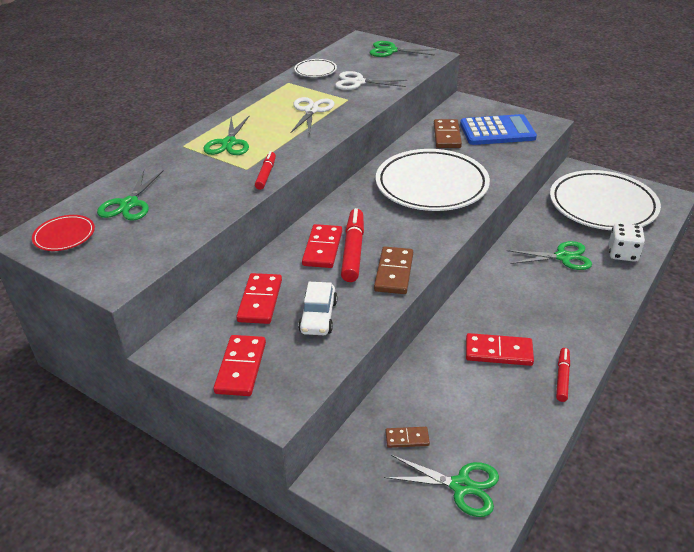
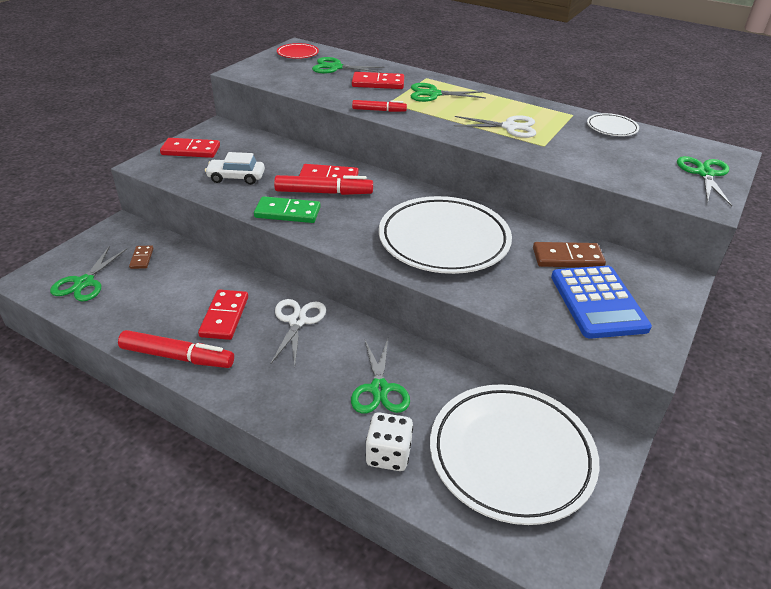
camera: 85 degrees right, 0 degrees up
red domino [236,273,282,324] -> red domino moved to [352,72,404,89]
white scissors [335,71,408,90] -> white scissors moved to [270,299,326,365]
brown domino [374,247,413,294] -> green domino [254,196,321,223]
red marker [556,348,570,402] -> red marker [118,330,234,368], size x1.70

